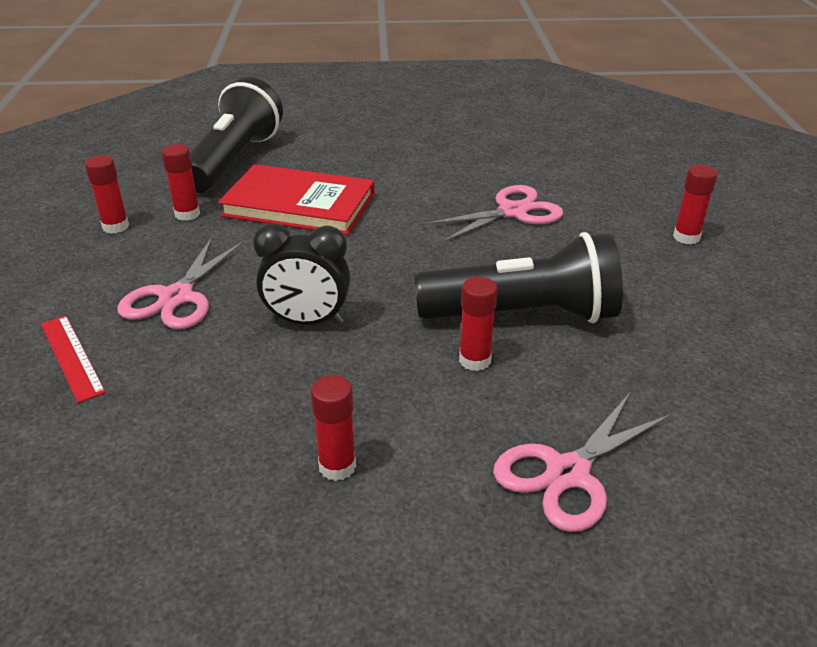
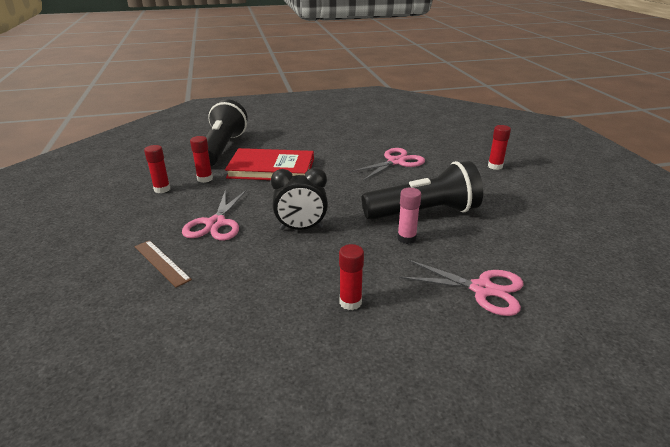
camera: 10 degrees left, 5 degrees down
red ruler [41,316,106,403] -> brown ruler [135,240,192,288]
red glue stick [459,277,498,371] -> pink glue stick [397,188,421,244]
pink scissors [493,392,672,532] -> pink scissors turned 105 degrees counterclockwise [399,259,523,316]

